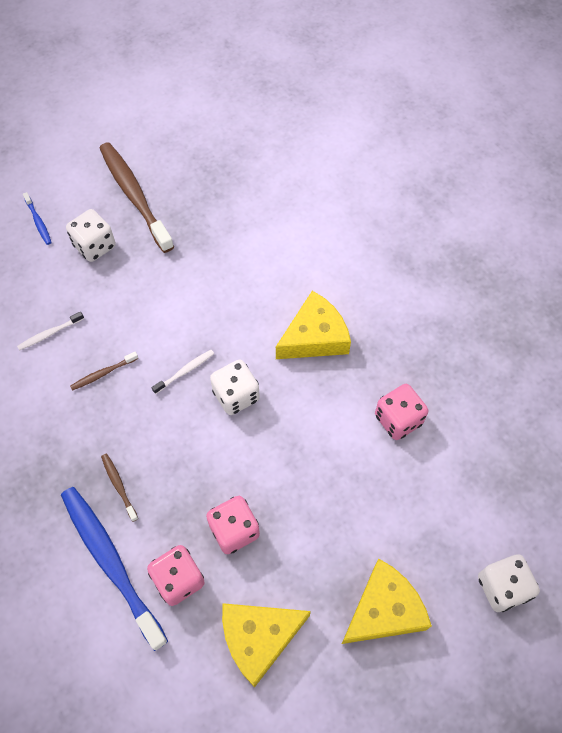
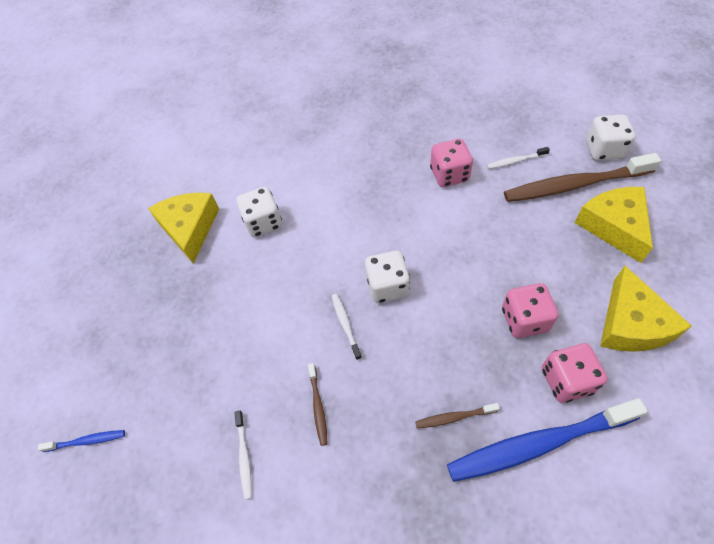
camera: 65 degrees left, 5 degrees down
white dice [66,209,116,262] -> white dice moved to [236,187,282,238]
brown toothbrush [100,142,174,253] -> brown toothbrush moved to [504,153,661,202]
yellow cheese [276,291,351,359] -> yellow cheese moved to [148,193,219,264]
none -> white toothbrush [487,147,550,169]

